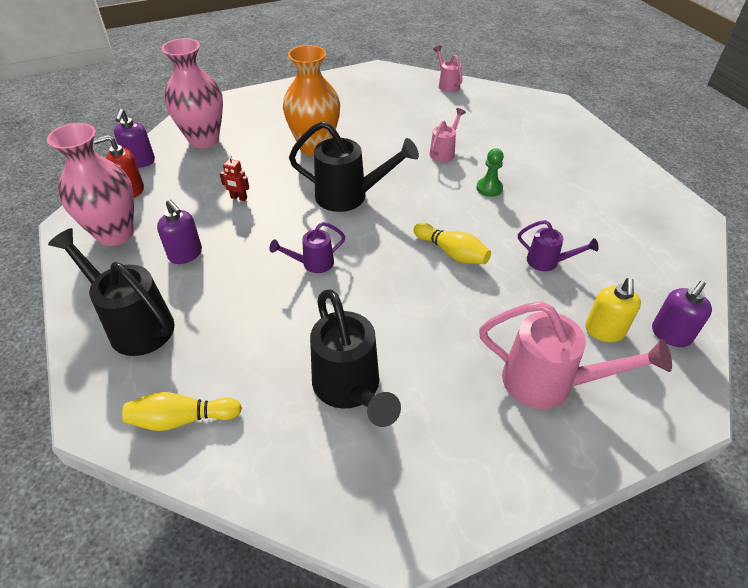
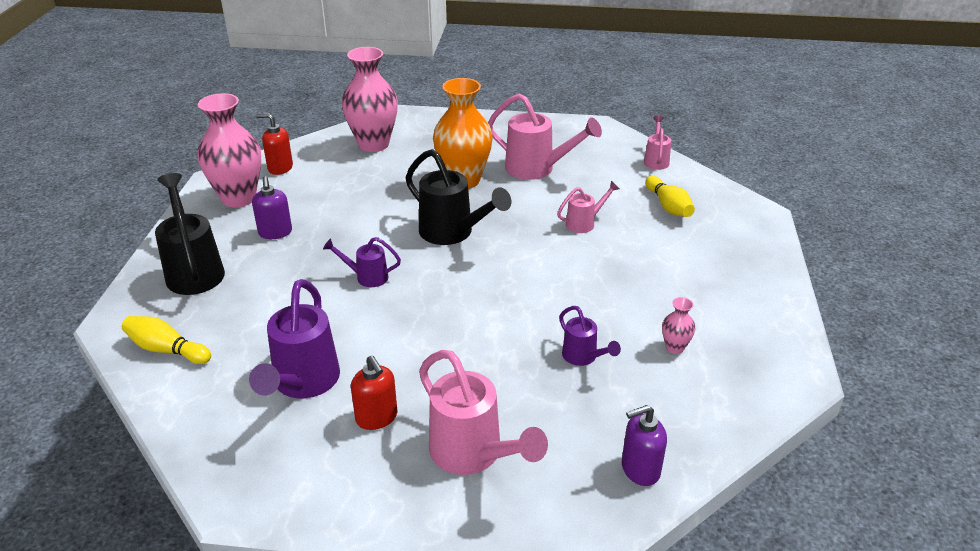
camera: 30 degrees right, 10 degrees down
purple soap dispenser [114,109,155,168] -> none
red robot [220,155,249,201] -> none
black watering can [310,289,401,427] -> purple watering can [249,279,340,398]
yellow bowling pin [413,223,491,264] -> yellow bowling pin moved to [645,175,695,217]
green pawn [476,148,504,197] -> none
yellow soap dispenser [585,278,641,342] -> none
none -> red soap dispenser [351,355,398,430]
none -> pink watering can [488,93,602,180]
none -> pink vase [662,297,695,354]

